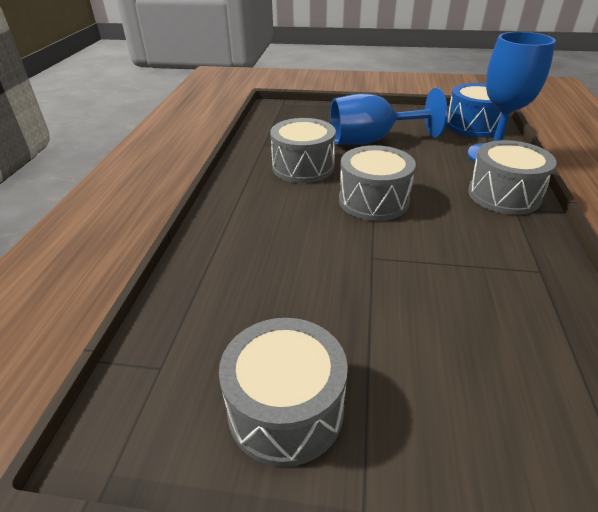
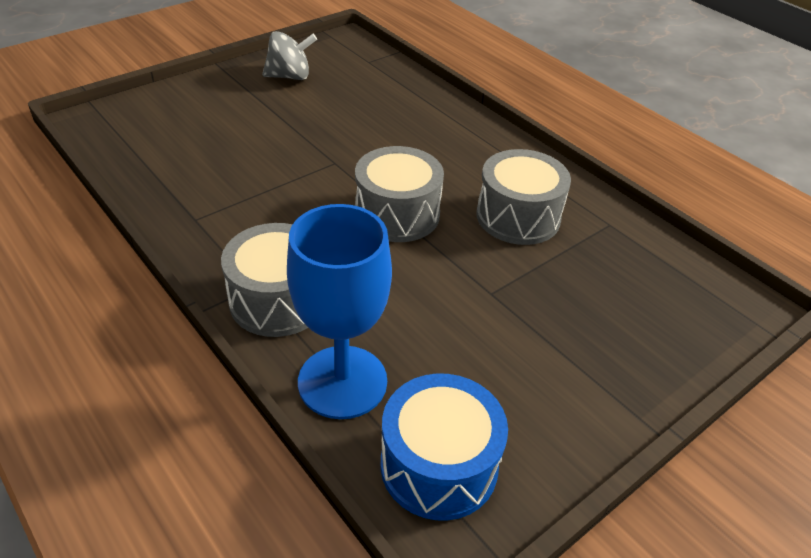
camera: 130 degrees right, 5 degrees up
grey drum [219,318,348,467] -> grey spinning top [262,31,317,80]
blue goblet [330,88,448,145] -> none

